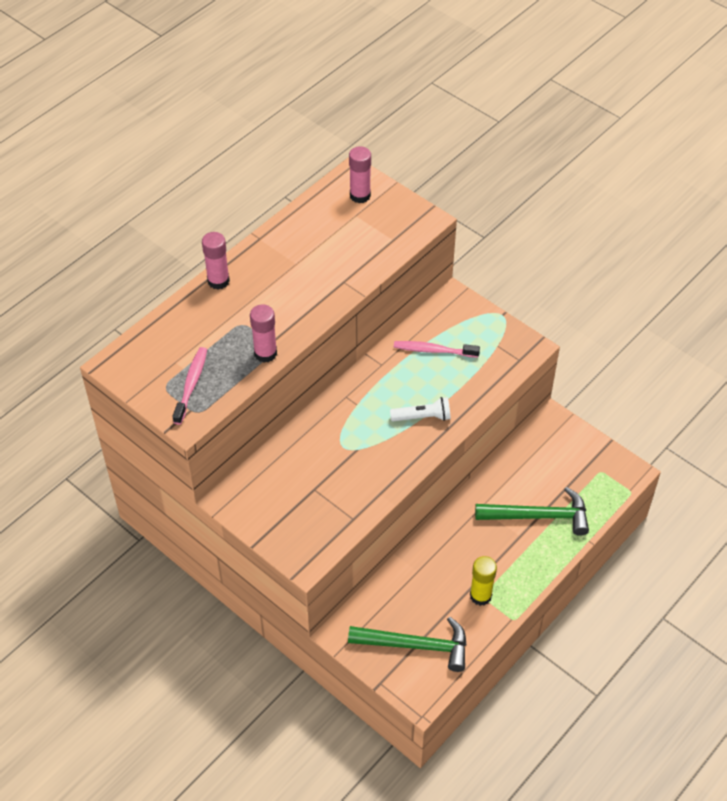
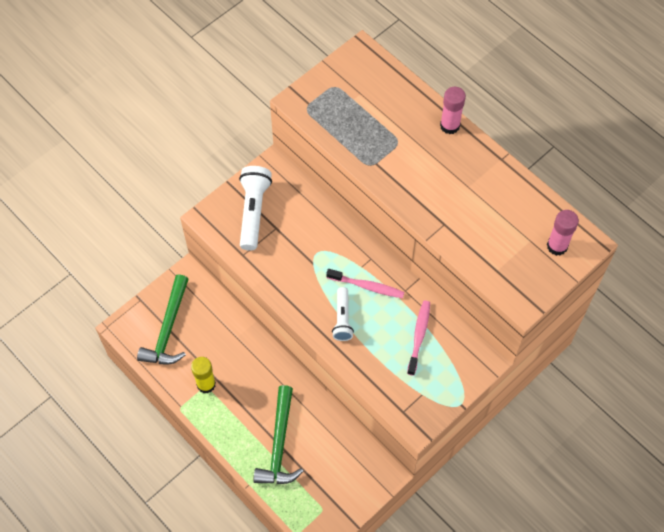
camera: 95 degrees right, 10 degrees up
pink toothbrush [172,347,207,425] -> pink toothbrush moved to [326,269,404,298]
pink glue stick [250,304,277,363] -> none
none -> white flashlight [239,166,272,251]

